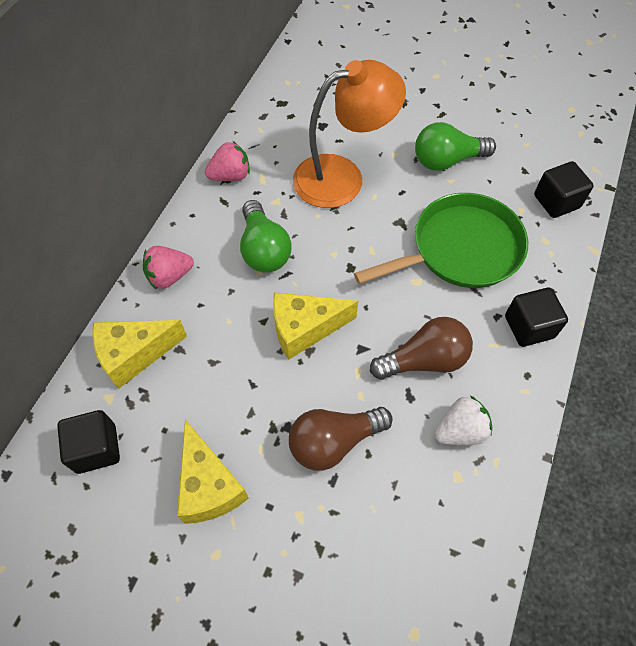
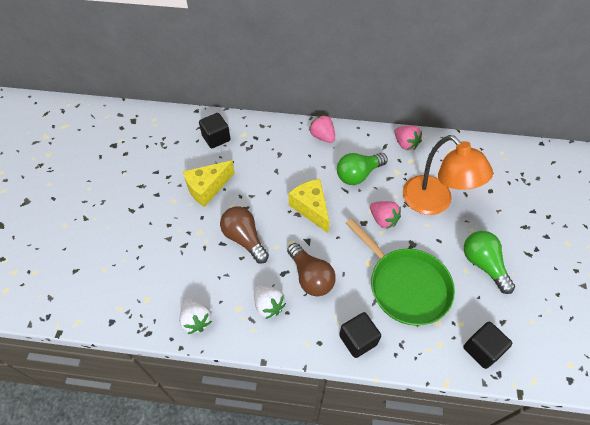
camera: 75 degrees right, 5 degrees down
yellow cheese [92,320,187,389] -> none
none -> white strawberry [179,299,212,334]
none -> pink strawberry [370,201,401,229]

